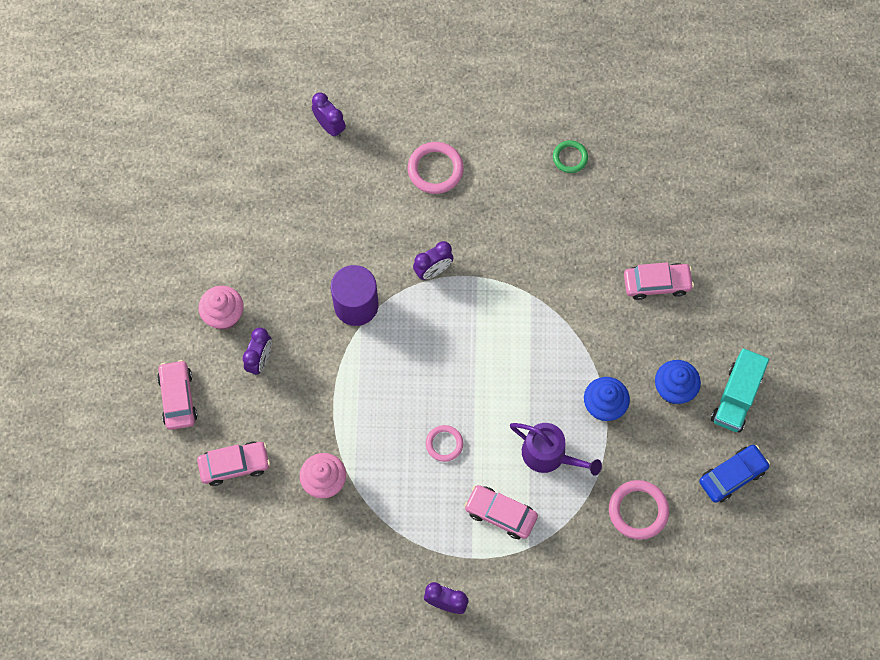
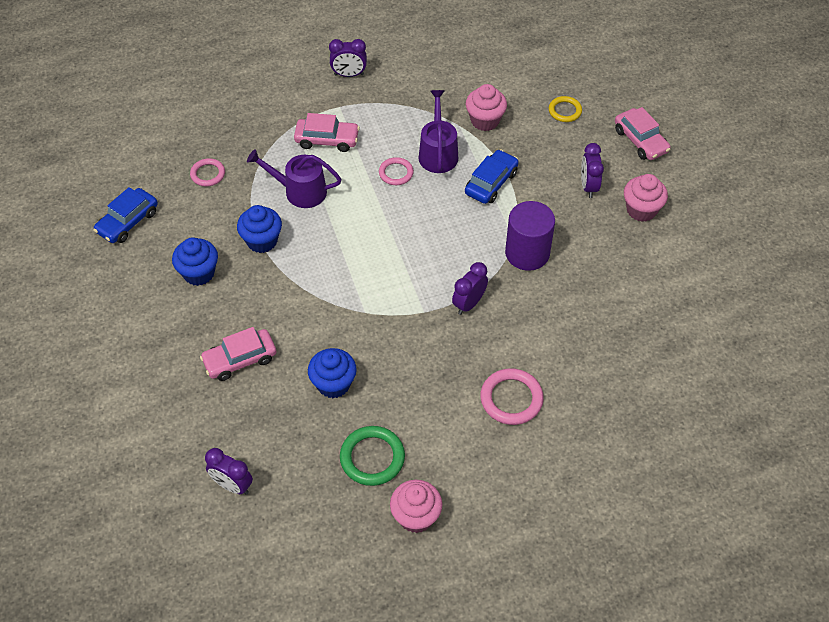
camera: 160 degrees right, 15 degrees down
pink car [197,441,270,486] -> yellow ring [549,96,582,122]
purple clock [312,92,346,138] -> purple clock moved to [205,448,253,495]
green ring [553,140,588,173] -> green ring [340,426,405,486], size x1.58
pink ring [609,480,669,540] -> pink ring [190,158,225,187], size x0.63
turquoise truck [711,348,769,432] -> none
none -> blue cupcake [308,348,357,398]
none -> pink cupcake [390,480,443,533]
none -> purple watering can [418,90,458,173]
none -> blue car [465,150,519,204]

